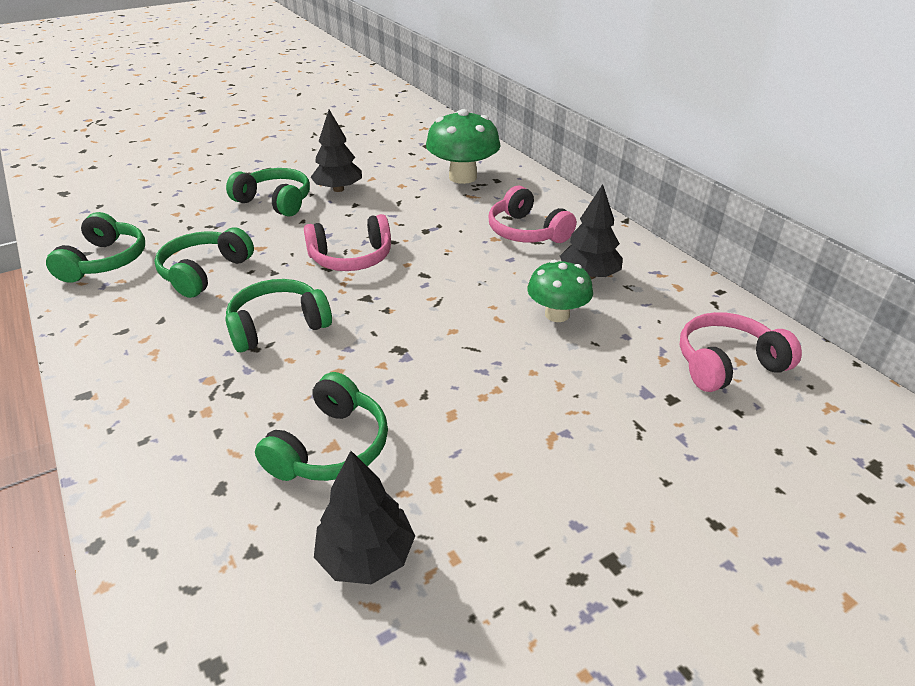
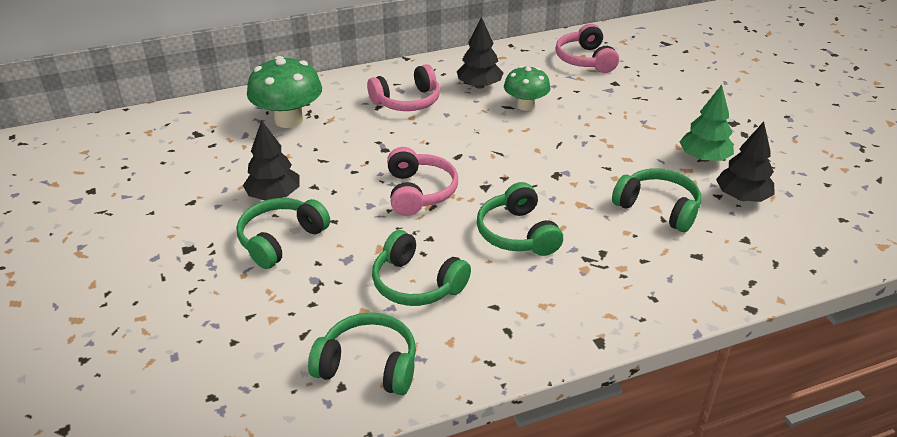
camera: 80 degrees left, 0 degrees up
none -> green tree [680,85,734,162]

